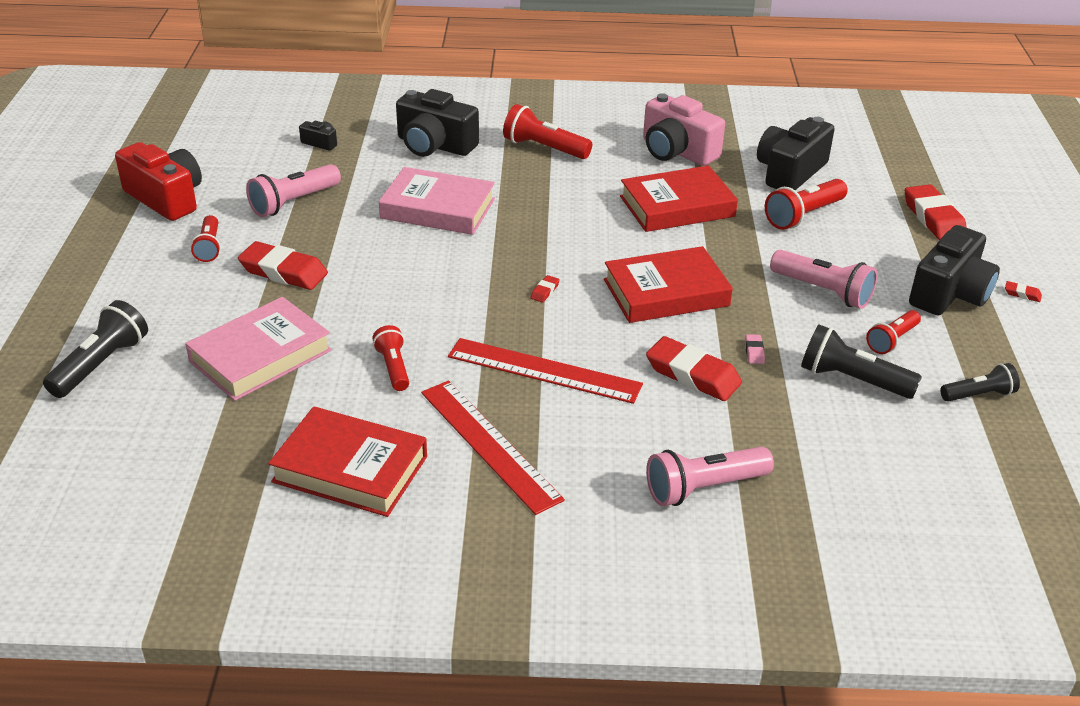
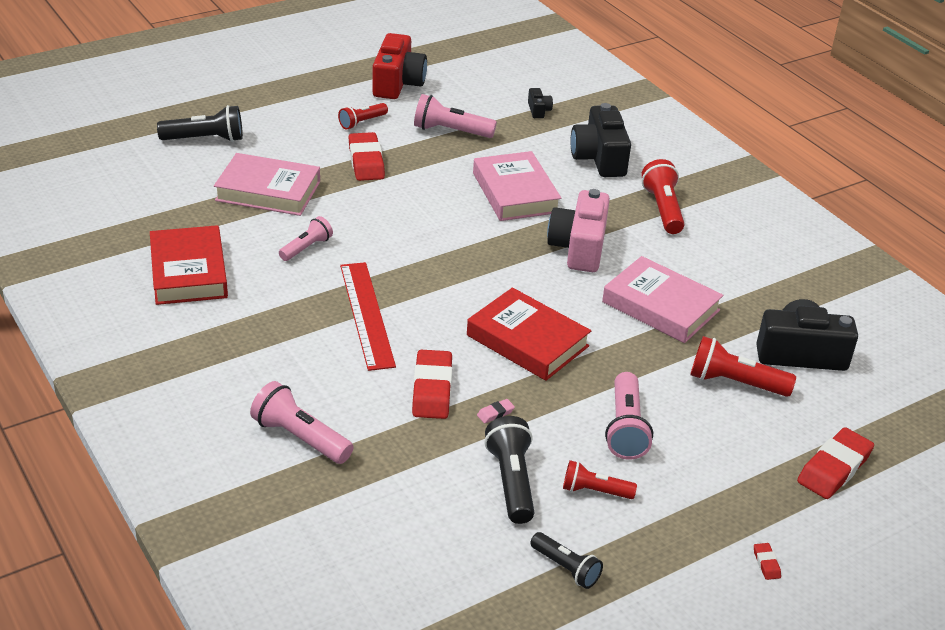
camera: 55 degrees right, 0 degrees up
red flashlight [372,325,409,391] -> pink flashlight [279,216,333,261]
red ruler [421,380,565,515] -> none
red eraser [531,275,560,302] -> none
red book [620,166,738,232] -> pink book [602,256,723,343]
pink camera [643,93,725,166] -> pink camera moved to [547,189,610,272]
black camera [909,225,1000,316] -> none

